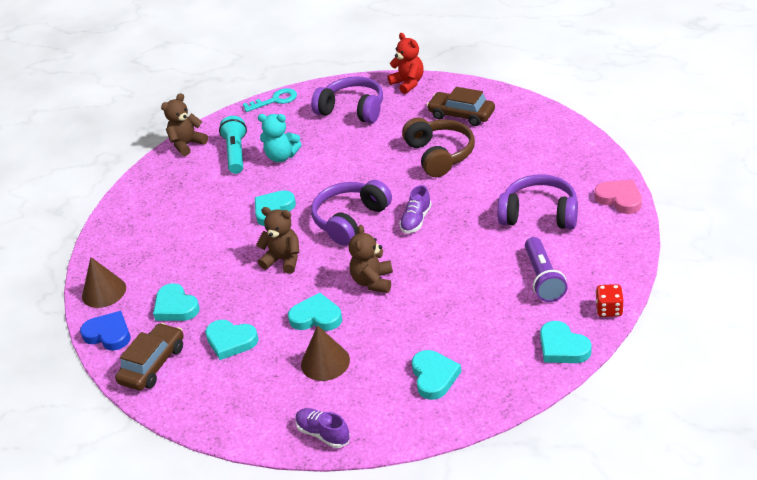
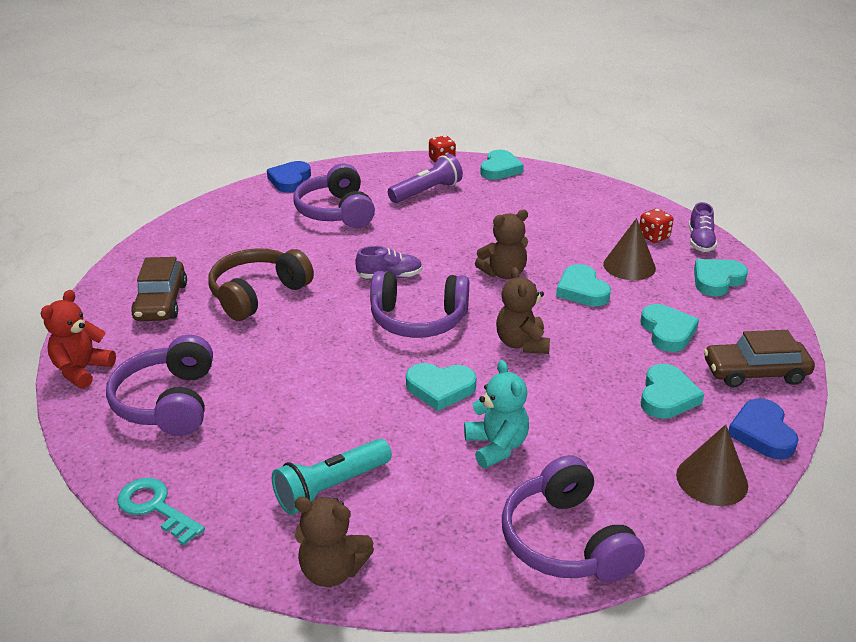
camera: 125 degrees left, 5 degrees down
turquoise teddy bear [258,114,302,162] -> turquoise teddy bear moved to [464,360,529,468]
turquoise heart [412,350,461,400] -> turquoise heart moved to [694,259,748,296]
pink heart [595,180,642,214] -> blue heart [267,161,311,193]
none -> purple headphones [502,455,645,582]
none -> red dice [639,208,674,243]

